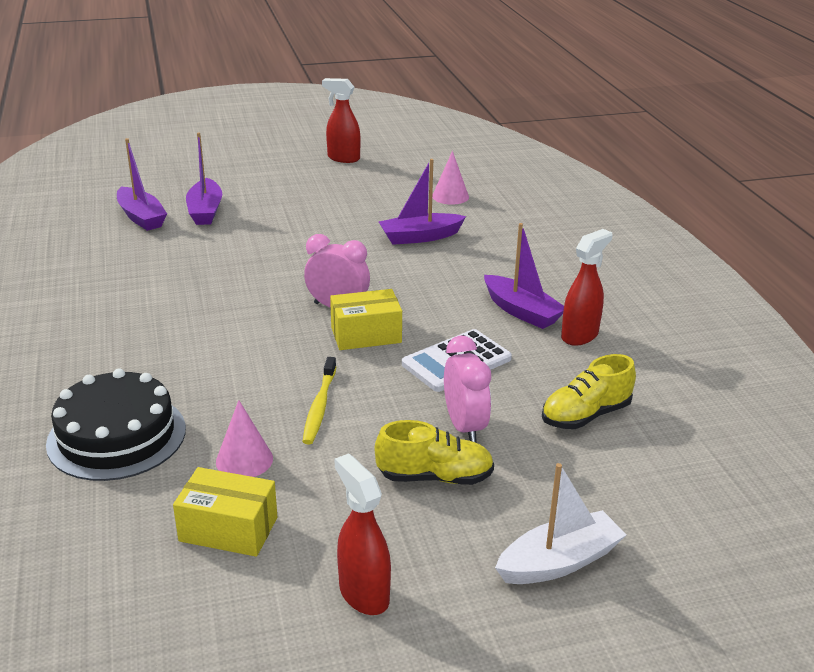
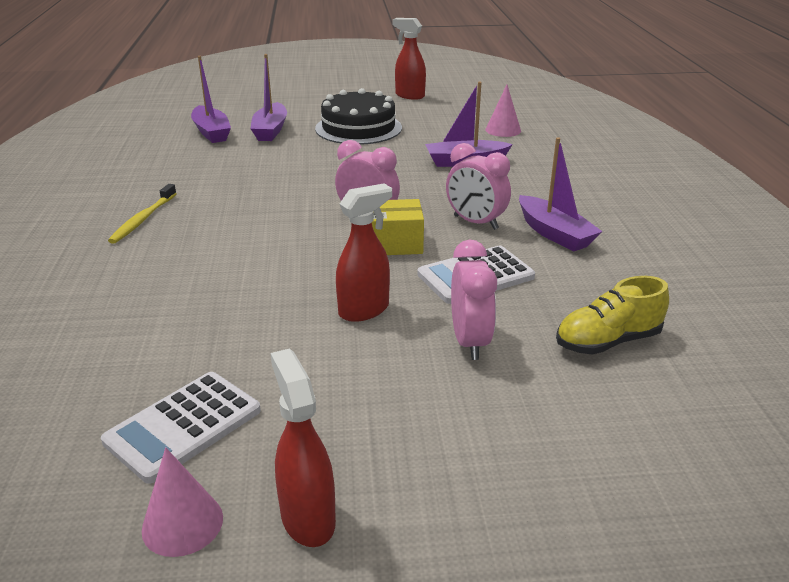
camera: 10 degrees right, 0 degrees up
black cake [46,368,186,481] -> black cake moved to [315,88,402,145]
yellow box [173,467,277,557] -> white calculator [101,372,261,484]
pink cone [216,400,273,477] -> pink cone moved to [142,447,223,557]
yellow toothbrush [302,357,336,445] -> yellow toothbrush moved to [108,184,177,244]
yellow shoe [374,420,494,485] -> none
white boat [495,463,626,584] -> none
red spray bottle [561,229,613,346] -> red spray bottle moved to [336,184,392,322]
none -> pink clock [446,143,511,230]

